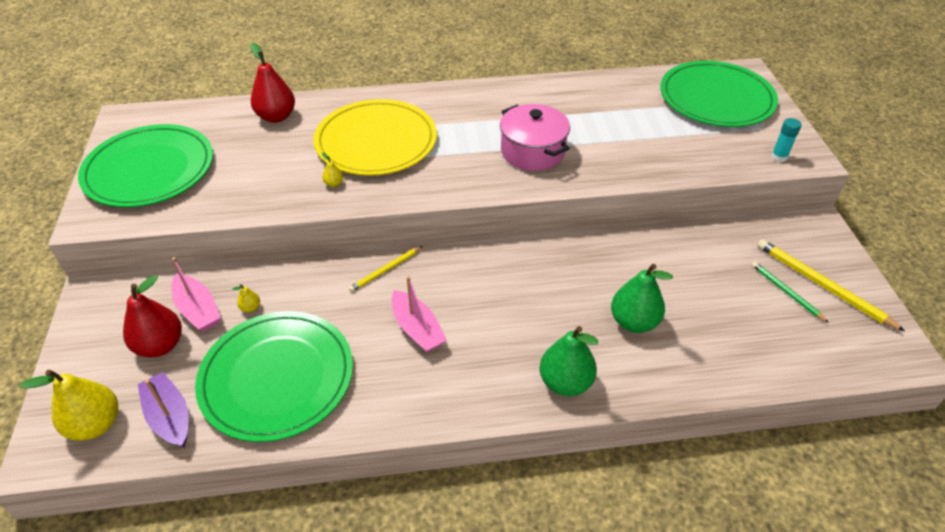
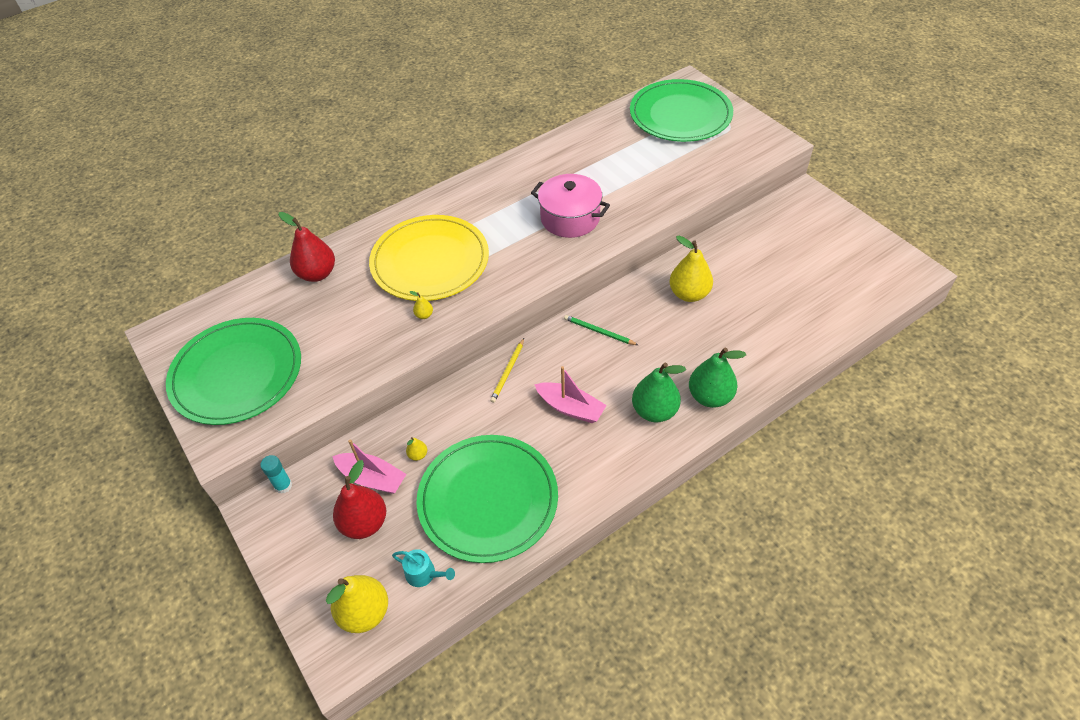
camera: 25 degrees left, 5 degrees up
purple boat [138,372,188,447] -> turquoise watering can [392,549,455,587]
green pear [611,264,673,333] -> green pear moved to [632,362,686,422]
green pencil [752,262,829,323] -> green pencil moved to [564,315,638,345]
yellow pencil [757,239,905,331] -> none
turquoise glue stick [771,118,802,162] -> turquoise glue stick moved to [260,455,292,494]
none -> yellow pear [670,236,713,302]

